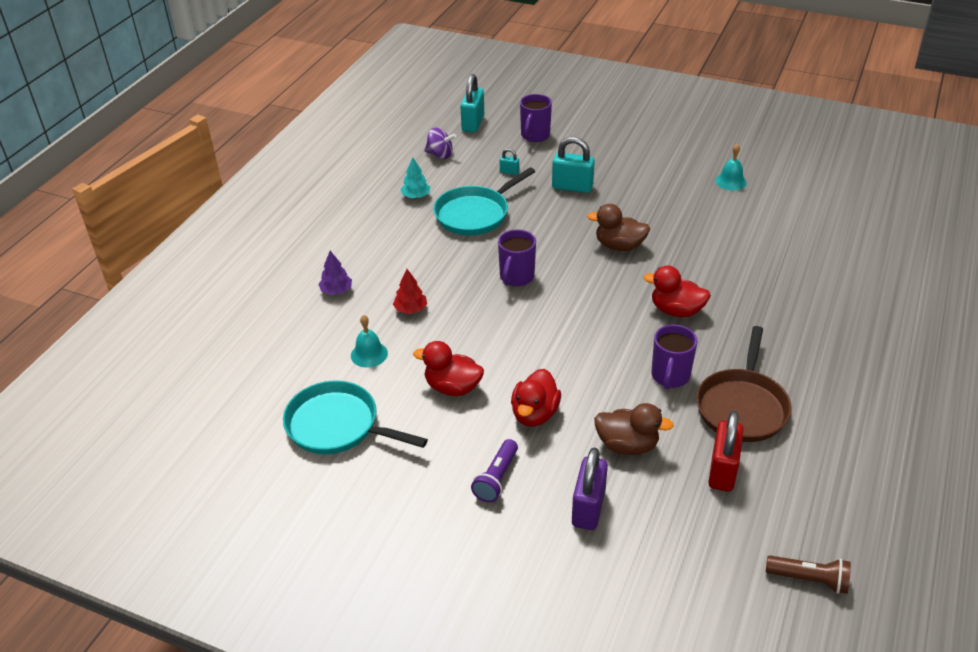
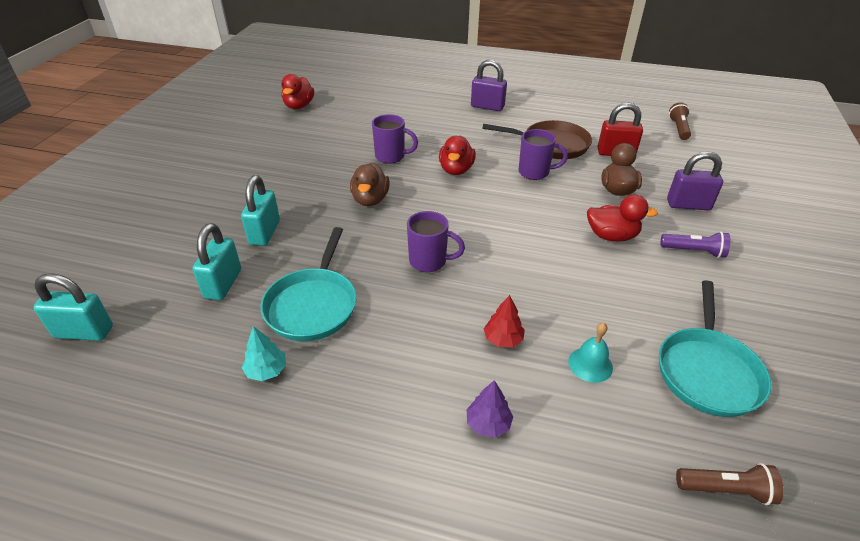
camera: 100 degrees left, 0 degrees up
red duck [413,341,484,396] -> red duck moved to [281,74,314,109]
purple spinning top [424,128,456,159] -> none
turquoise pan [433,167,535,235] -> turquoise pan turned 60 degrees clockwise [260,227,356,341]
turquoise padlock [500,149,519,175] -> turquoise padlock [193,223,241,300], size x2.07
purple mug [520,94,552,142] -> purple mug moved to [372,114,418,164]
turquoise bell [715,144,747,191] -> none
none -> purple padlock [471,60,507,111]
none -> brown flashlight [676,463,784,505]

